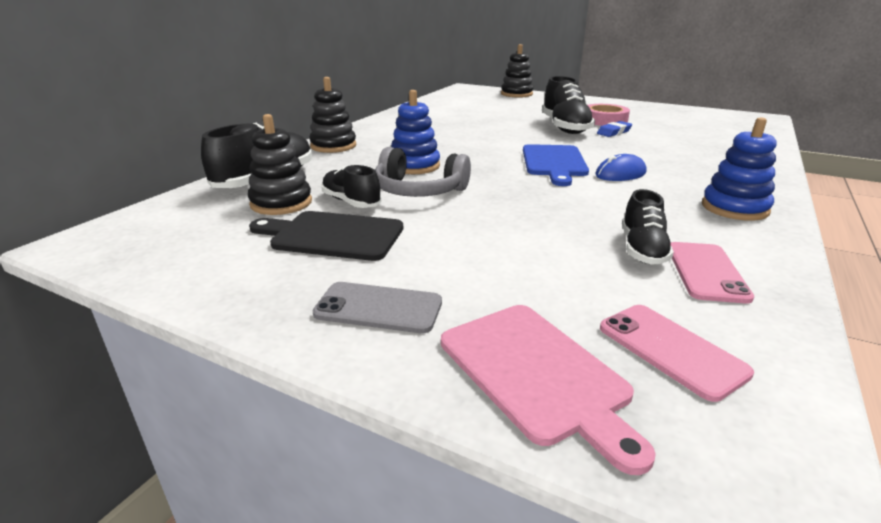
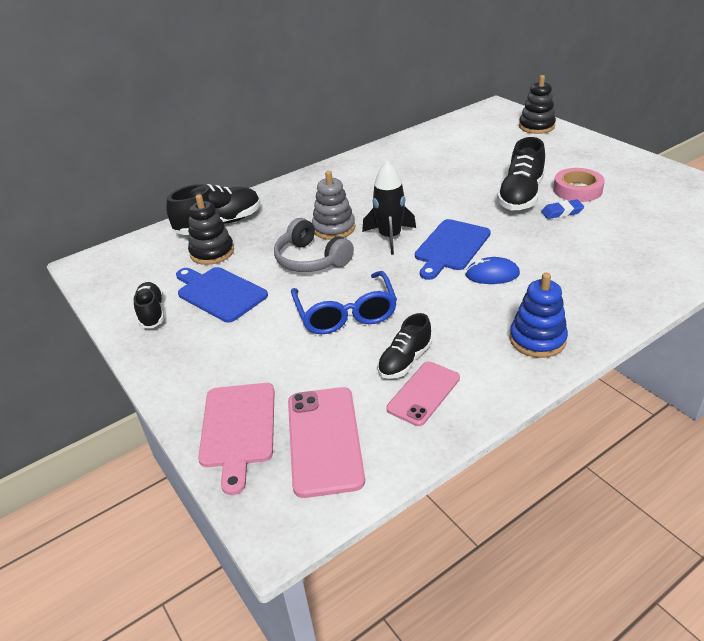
camera: 30 degrees right, 10 degrees up
black cutting board [249,211,403,261] -> blue cutting board [176,267,268,323]
black stacking toy [309,77,356,153] -> none
grey phone [313,282,442,333] -> none
black shoe [321,165,382,208] -> black shoe moved to [134,282,164,328]
blue stacking toy [391,90,440,174] -> grey stacking toy [312,171,355,240]
pink phone [600,305,754,402] -> pink phone [288,387,365,498], size x1.52
none -> blue glasses [291,271,397,334]
none -> black rocket [362,161,416,255]

